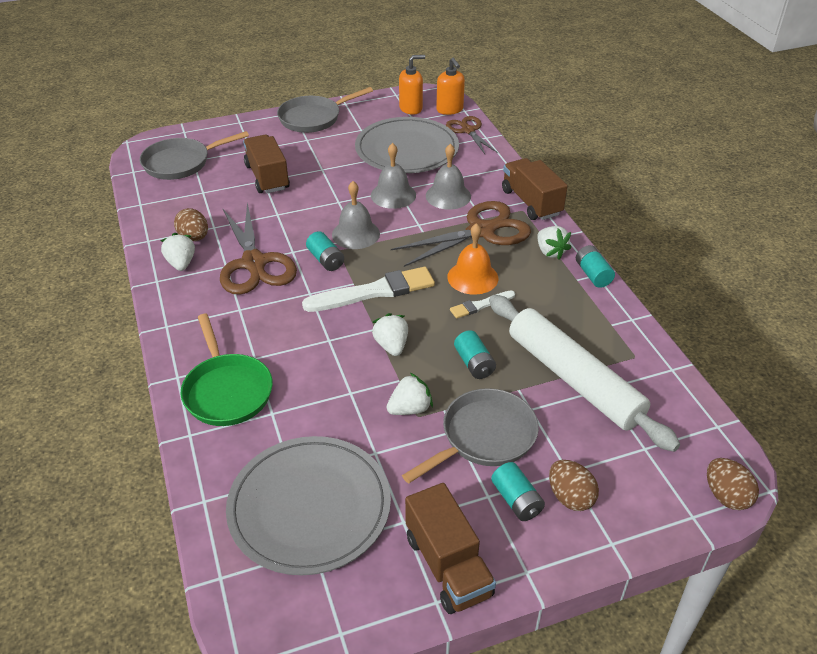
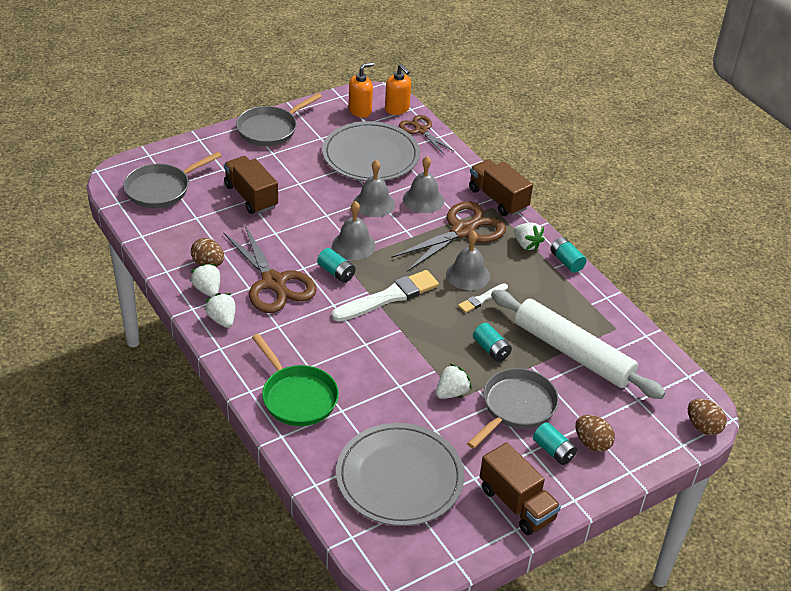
camera: 15 degrees left, 0 degrees up
white strawberry [372,313,408,356] -> white strawberry moved to [205,293,235,328]
orange bell [447,223,498,295] -> grey bell [446,231,490,291]

